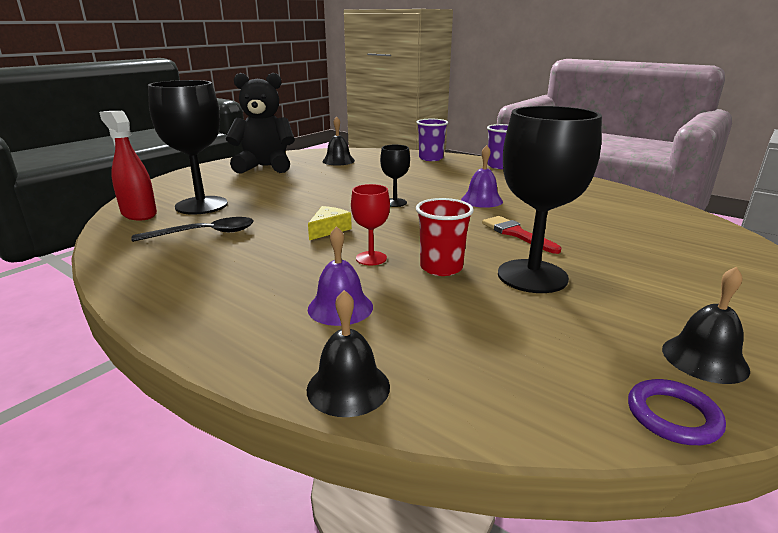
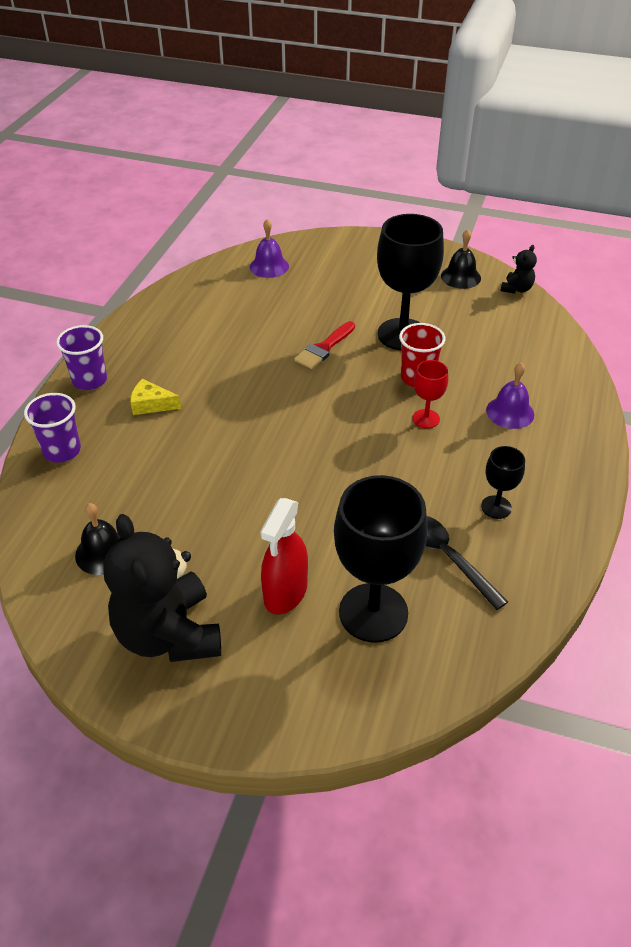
camera: 110 degrees left, 20 degrees up
red spray bottle [99,111,157,220] -> red spray bottle moved to [260,498,308,615]
black bell [307,290,390,417] -> none
yellow cheese [308,206,352,240] -> yellow cheese moved to [130,379,181,415]
black goblet [380,145,410,207] -> black goblet moved to [481,446,525,519]
purple bell [461,145,503,208] -> purple bell moved to [250,219,289,278]
purple ring [628,379,726,445] -> black teddy bear [500,245,537,294]

